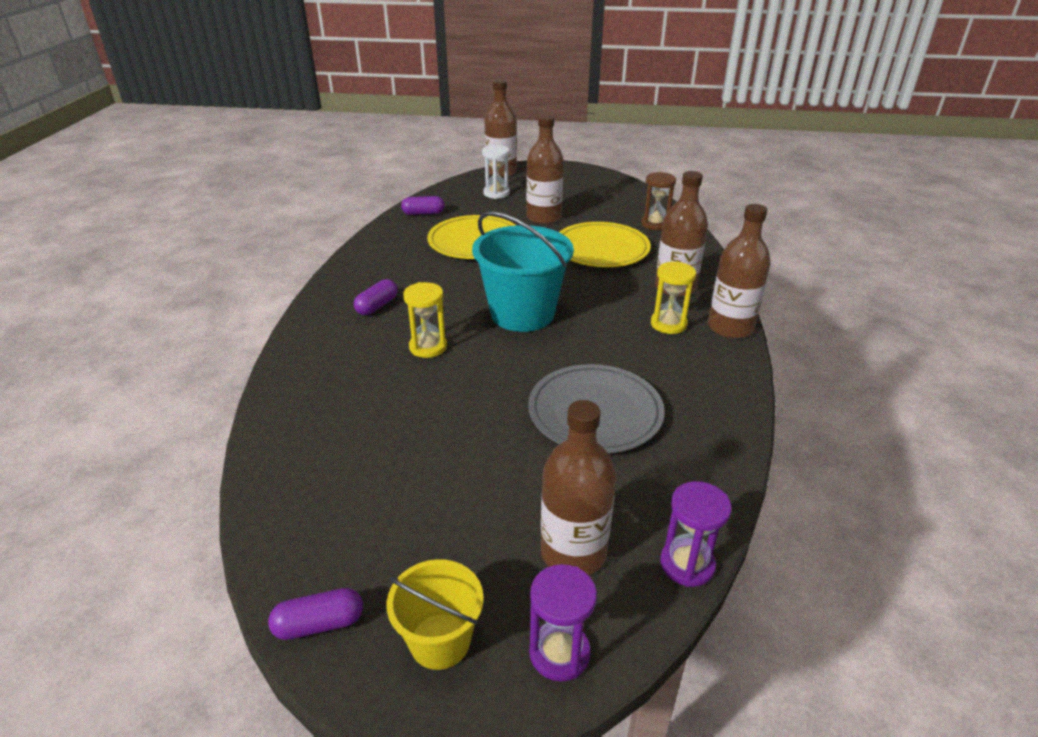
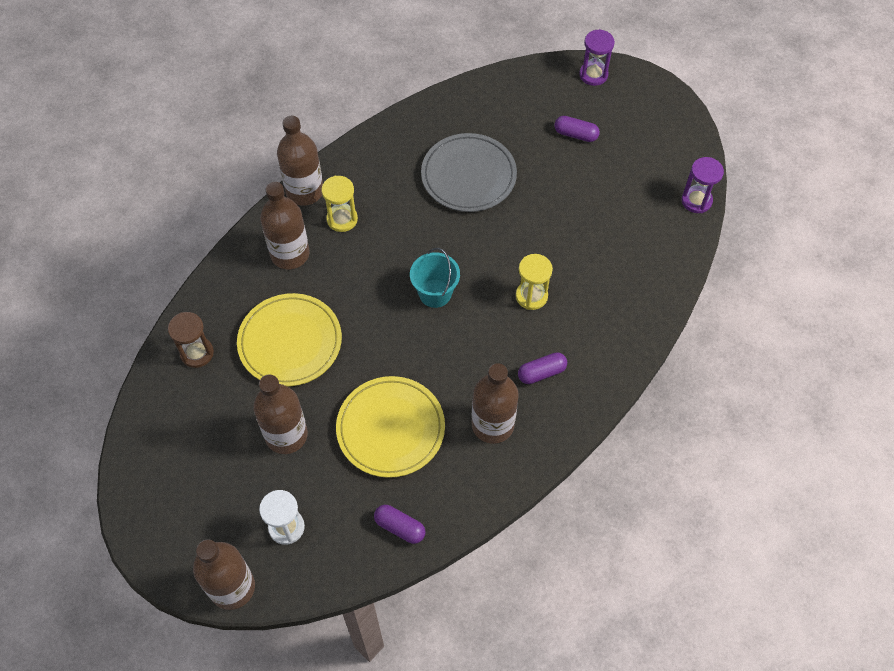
camera: 145 degrees left, 25 degrees up
purple capsule [268,588,363,640] -> purple capsule moved to [554,116,600,142]
yellow bucket [387,559,484,670] -> none
turquoise bucket [472,211,574,332] -> turquoise bucket [410,248,460,308], size x0.56
brown bottle [541,400,616,575] -> brown bottle moved to [472,363,519,444]
purple hourglass [660,481,732,587] -> purple hourglass moved to [682,157,724,213]

